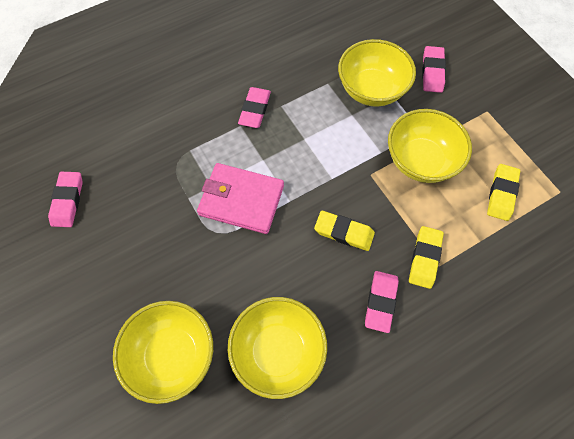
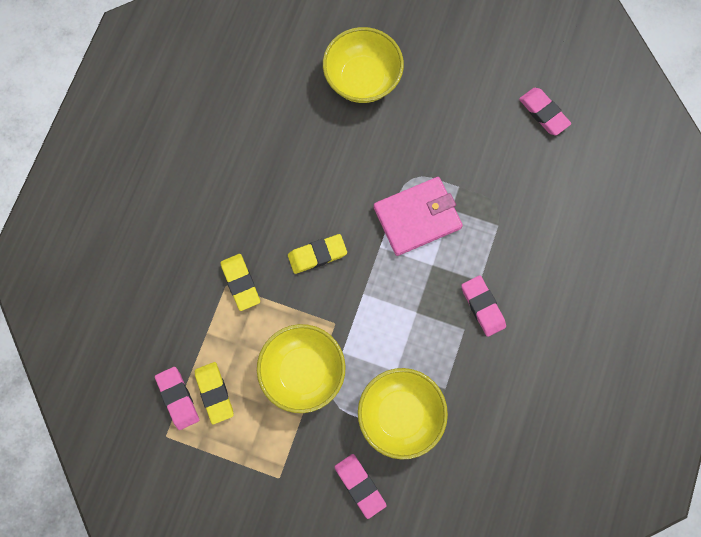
camera: 140 degrees right, 10 degrees up
yellow bowl [228,297,327,399] -> none
pink eraser [365,271,399,333] -> pink eraser moved to [155,367,199,430]

